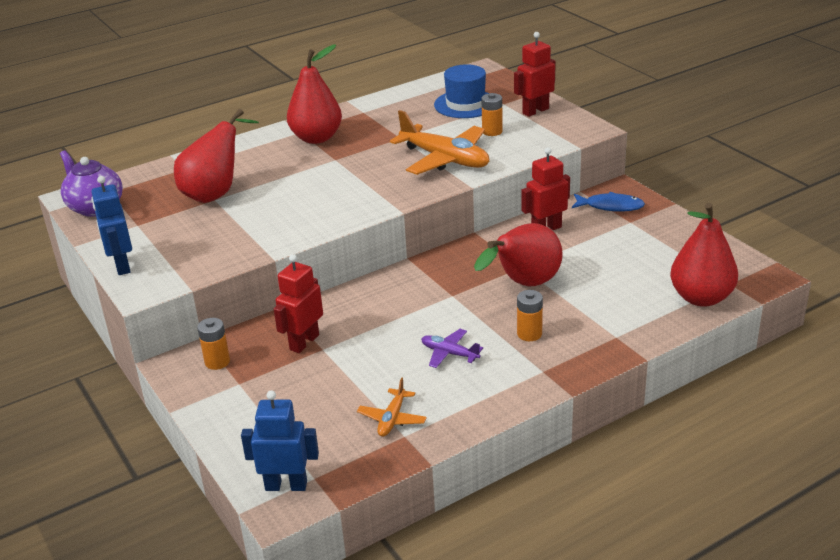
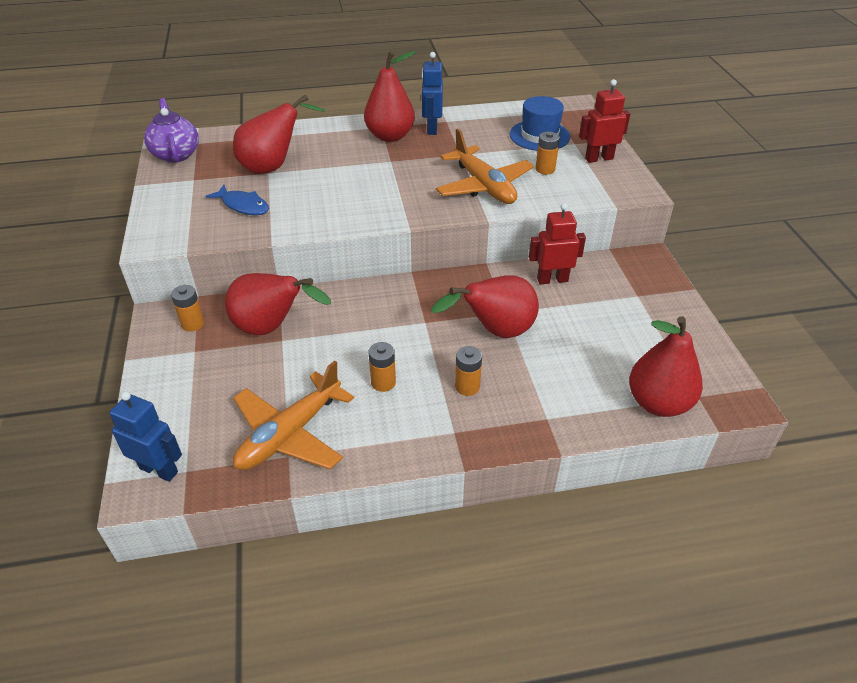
camera: 20 degrees right, 10 degrees up
blue robot [91,176,132,275] -> blue robot moved to [421,52,443,135]
red robot [274,254,323,353] -> red pear [225,273,331,335]
orange plane [357,378,427,437] -> orange plane [233,361,354,470], size x2.03
purple plane [421,329,483,368] -> orange battery [369,342,396,392]
blue fish [572,192,645,212] -> blue fish moved to [205,185,269,215]

